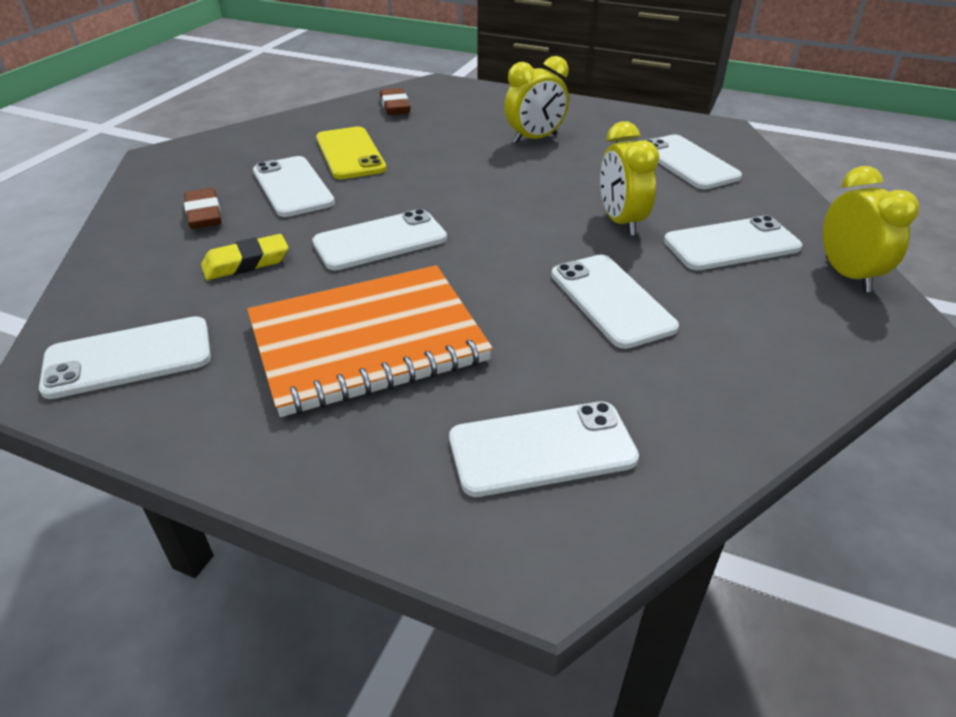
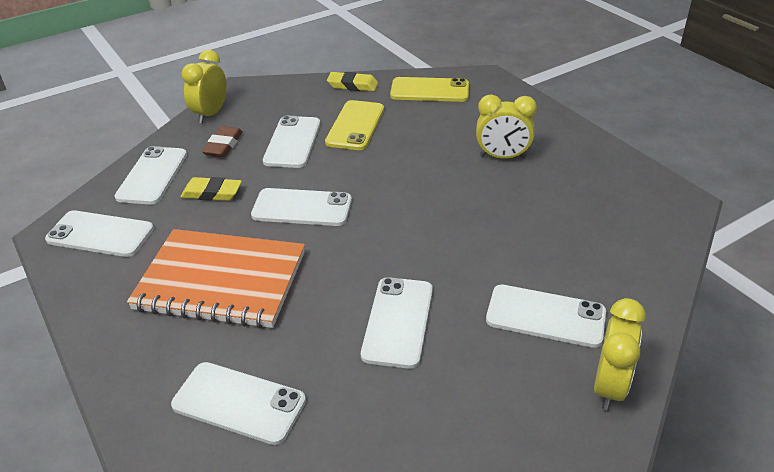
camera: 35 degrees right, 0 degrees up
brown eraser [380,88,411,115] -> yellow phone [390,77,469,102]
yellow clock [600,121,659,236] -> yellow clock moved to [181,50,227,123]
white phone [644,134,742,189] -> white phone moved to [114,146,187,204]
none -> yellow eraser [327,72,378,91]

